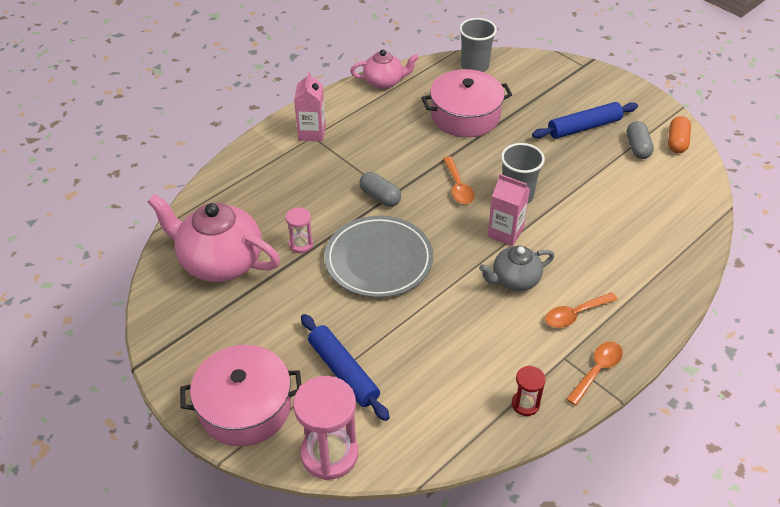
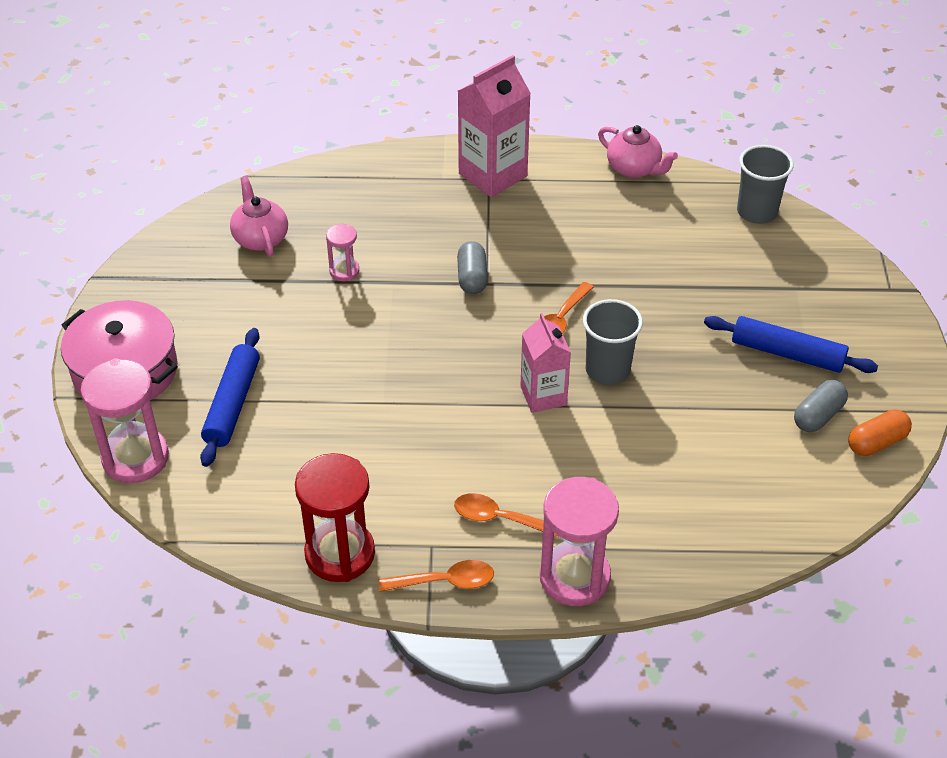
camera: 45 degrees right, 0 degrees up
pink teapot [148,194,280,282] -> pink teapot [230,176,288,257], size x0.57
pink carton [294,71,326,141] -> pink carton [458,55,531,197], size x1.53
grey plate [325,216,433,298] -> none
pink pot [422,69,512,137] -> none
grey teapot [479,246,554,291] -> none
red hourglass [512,365,546,416] -> red hourglass [295,453,375,582], size x1.97
none -> pink hourglass [540,477,619,606]

